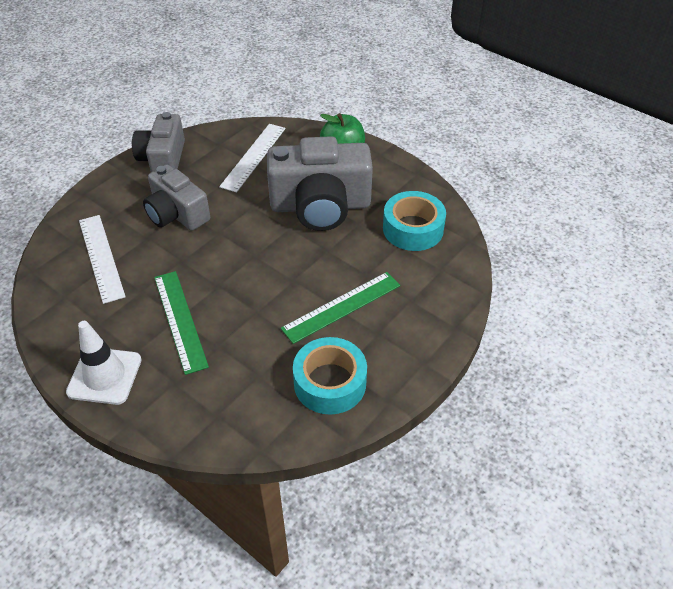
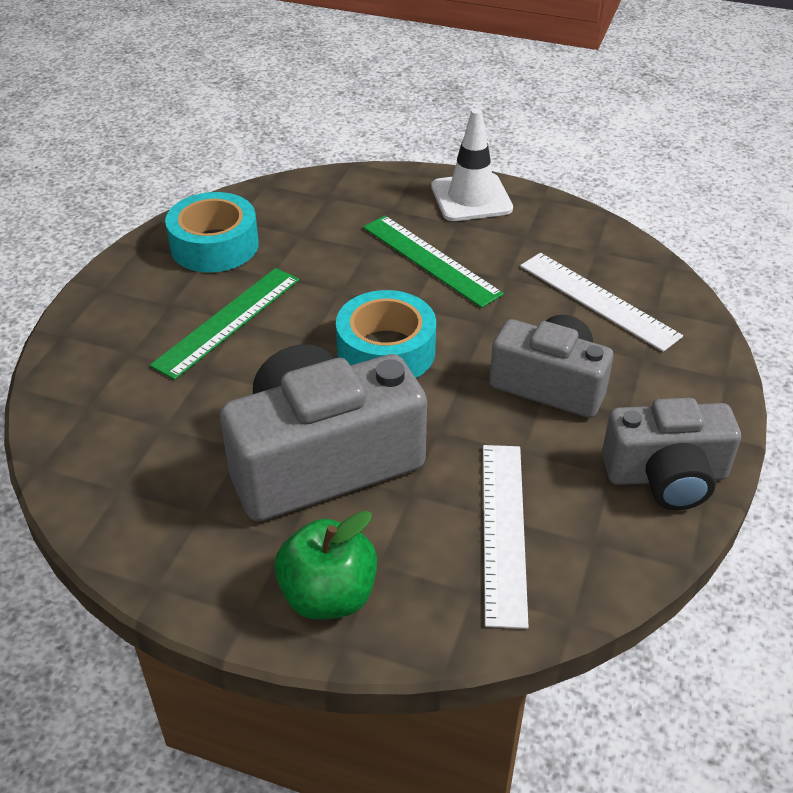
camera: 160 degrees right, 5 degrees down
grey camera [132,112,185,172] -> grey camera turned 105 degrees clockwise [602,398,741,510]
turquoise tape [383,191,446,251] -> turquoise tape moved to [336,290,436,378]

